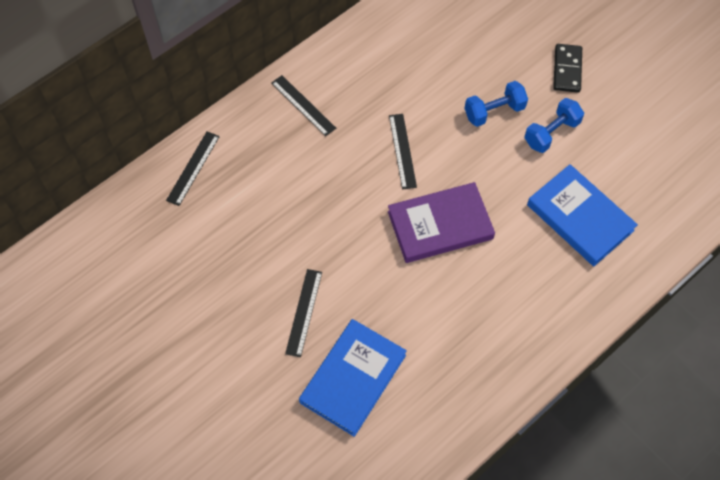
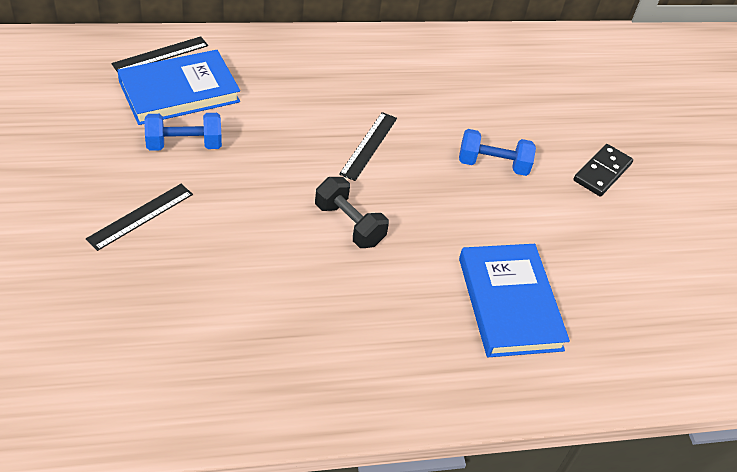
camera: 25 degrees right, 15 degrees down
black ruler [271,75,336,136] -> none
blue book [299,319,407,437] -> blue book moved to [117,50,240,125]
purple book [388,182,495,263] -> black dumbbell [315,177,389,248]
blue dumbbell [524,98,584,153] -> blue dumbbell moved to [144,113,222,151]

